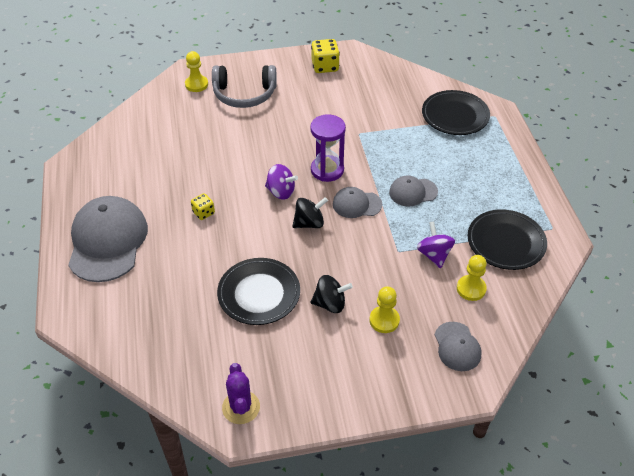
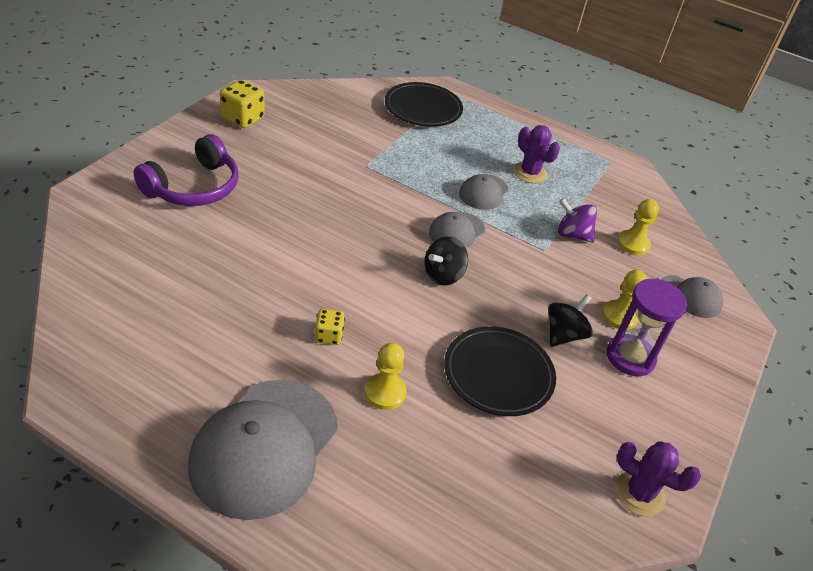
camera: 55 degrees left, 5 degrees down
grey cap [68,196,148,282] -> grey cap turned 105 degrees counterclockwise [188,380,337,520]
yellow pawn [185,51,208,92] -> yellow pawn moved to [364,343,407,410]
grey headphones [212,65,277,108] -> purple headphones [134,134,239,206]
purple spinning top [265,164,298,200] -> none
black spinning top [292,197,328,228] -> black spinning top turned 150 degrees counterclockwise [424,237,468,286]
purple hourglass [310,114,346,182] -> purple hourglass moved to [607,279,687,376]
black plate [468,209,547,270] -> none
none -> purple cactus [513,125,560,184]

